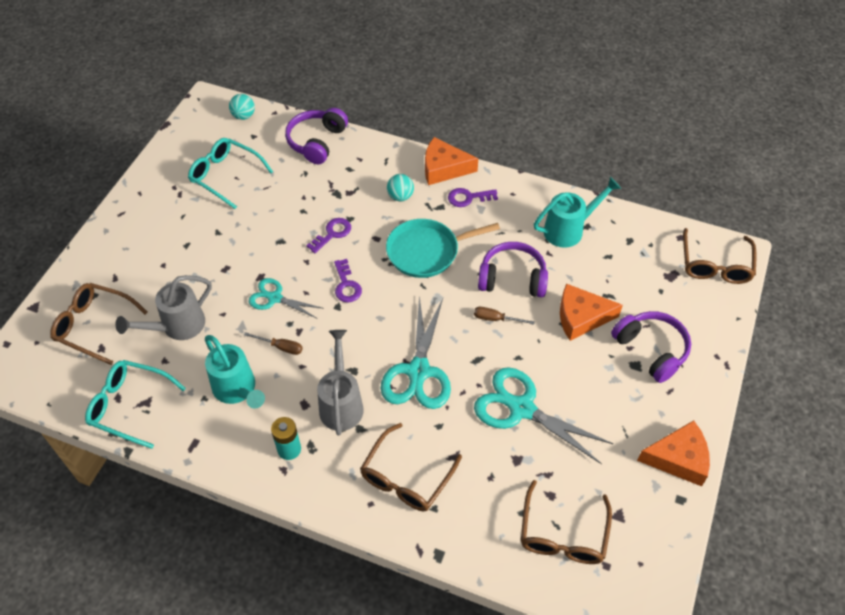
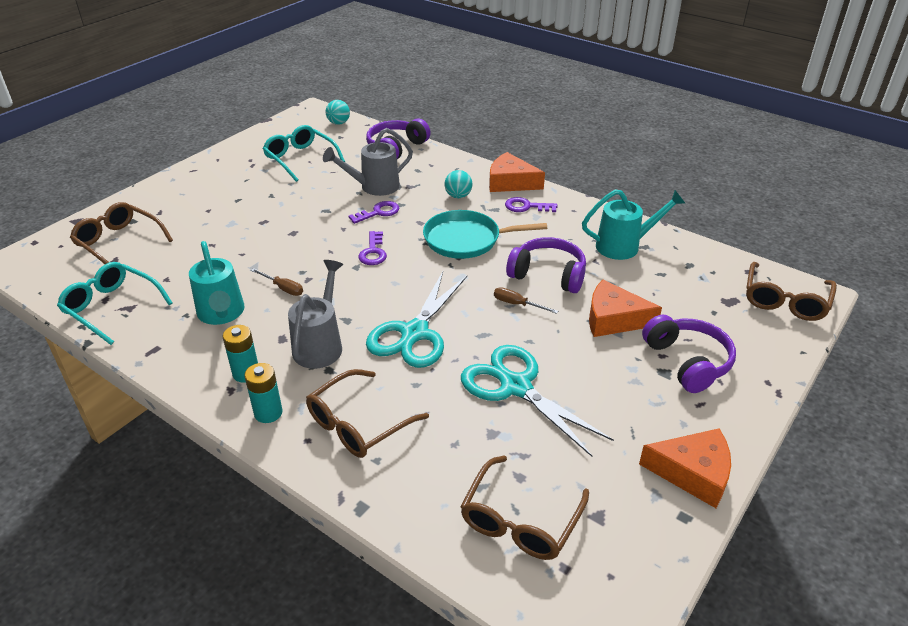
camera: 15 degrees right, 15 degrees down
grey watering can [115,275,212,340] -> grey watering can moved to [323,128,413,196]
turquoise scissors [249,278,324,319] -> none
none -> turquoise battery [244,363,282,423]

